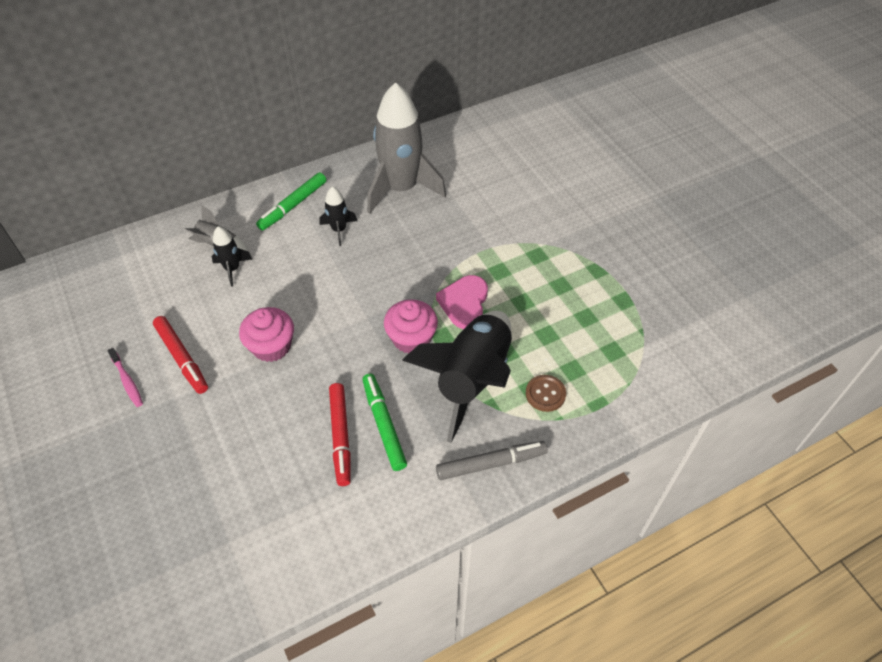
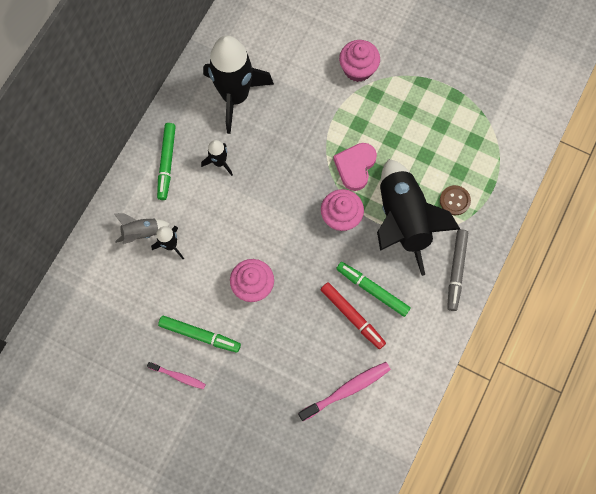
camera: 35 degrees left, 20 degrees up
red marker [153,316,208,394] -> green marker [158,316,241,353]
grey rocket [367,82,446,214] -> black rocket [203,35,274,134]
pink heart [436,275,488,329] -> pink heart turned 45 degrees clockwise [333,143,377,191]
grey marker [436,441,548,480] -> grey marker turned 150 degrees clockwise [447,229,468,311]
none -> pink toothbrush [298,362,391,421]
none -> pink cupcake [339,40,380,82]

